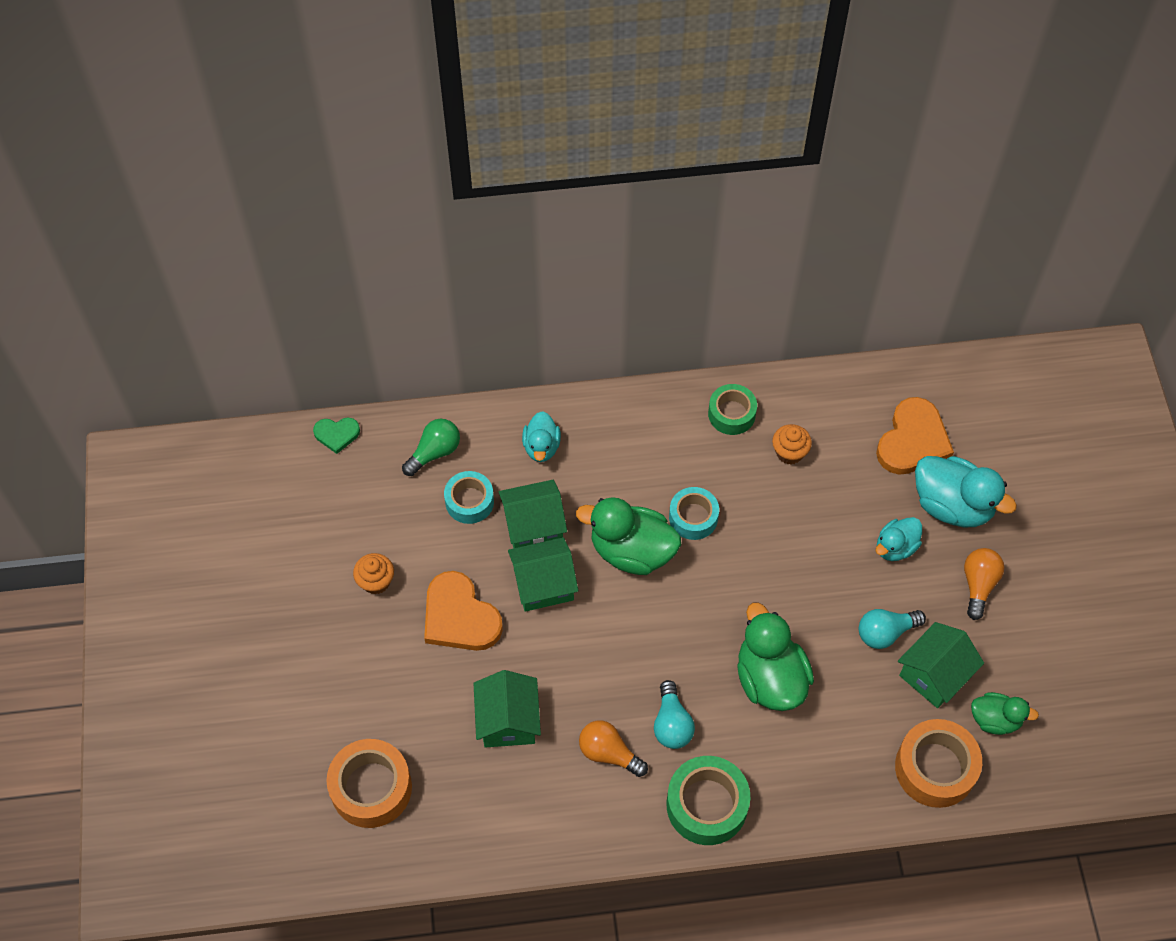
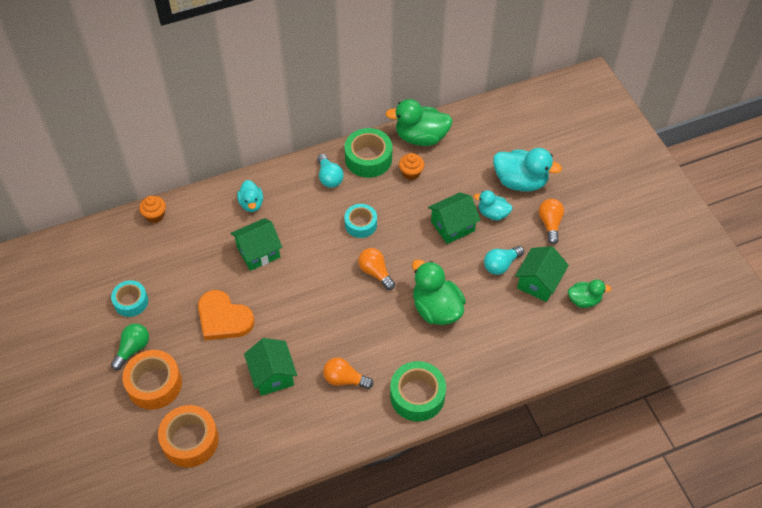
camera: 15 degrees left, 5 degrees down
green heart [313,417,360,454] -> none
orange cupcake [353,553,394,595] -> orange cupcake moved to [139,196,166,223]
green light bulb [402,419,460,476] -> green light bulb moved to [111,323,149,370]
turquoise tape [444,471,494,524] -> turquoise tape moved to [111,280,148,317]
green house [508,537,579,612] -> green house moved to [428,192,481,244]
green duck [576,497,681,575] -> green duck moved to [385,99,453,146]
turquoise light bulb [654,680,695,749] -> turquoise light bulb moved to [317,154,344,188]
green tape [708,384,757,435] -> green tape [344,128,392,178], size x1.53
orange heart [876,397,954,475] -> none
turquoise duck [876,517,922,561] -> turquoise duck turned 75 degrees clockwise [474,190,512,220]
orange tape [895,719,982,808] -> orange tape moved to [122,350,182,409]
none -> orange light bulb [358,248,395,290]

